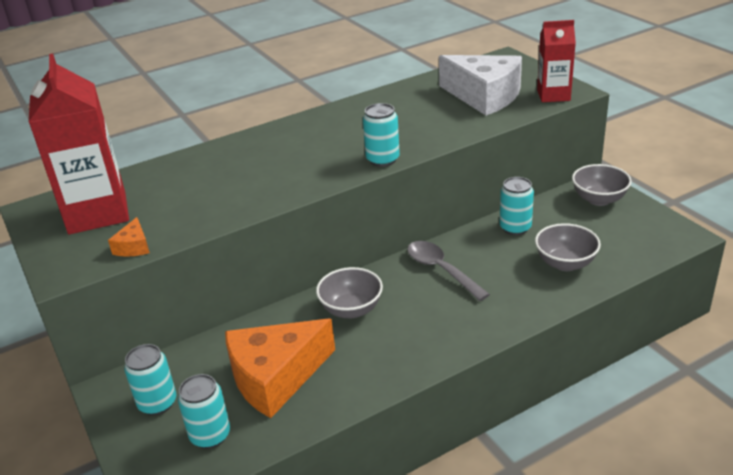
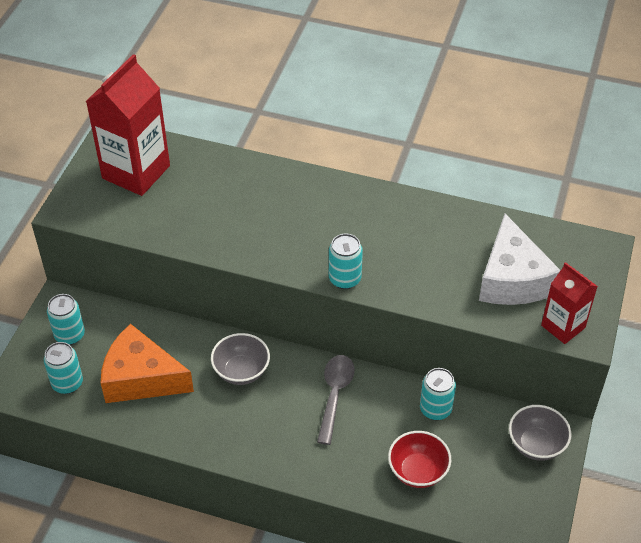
camera: 45 degrees right, 15 degrees up
orange cheese [108,217,150,257] -> none
grey bowl [535,223,601,271] -> red bowl [388,431,451,488]

